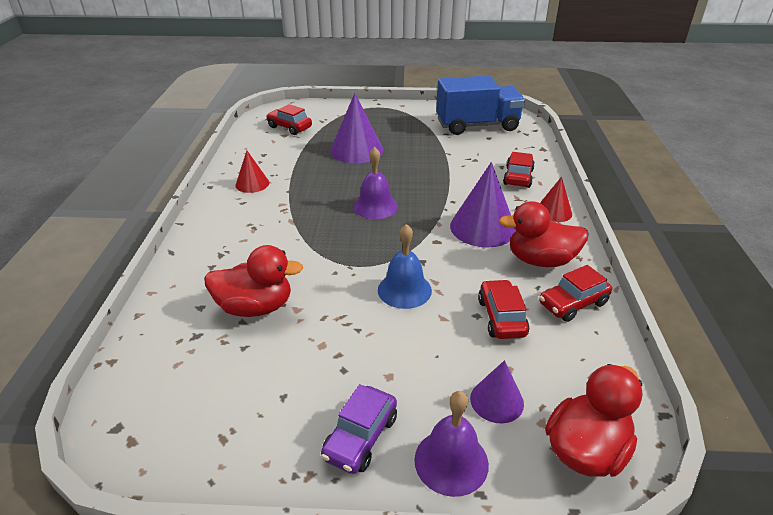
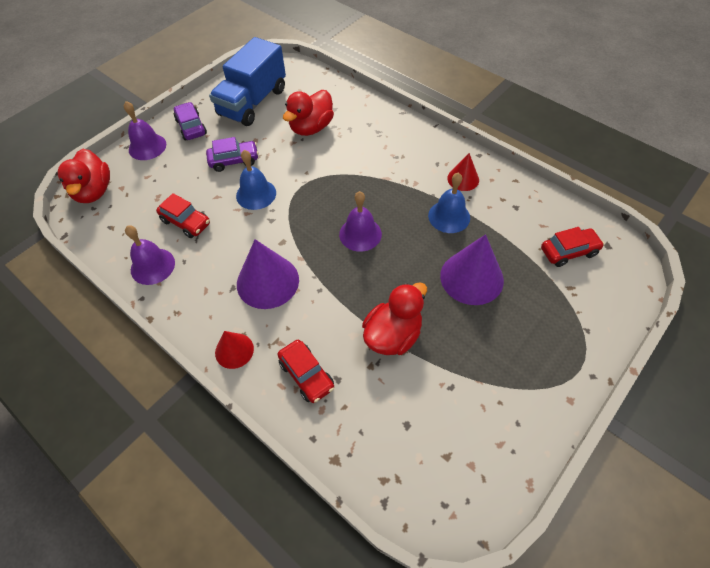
camera: 130 degrees right, 20 degrees up
blue truck [436,76,525,135] -> blue truck moved to [209,37,286,126]
purple cone [470,360,524,423] -> none
red duck [499,201,589,267] -> red duck moved to [362,282,427,355]
red car [539,265,612,322] -> purple bell [125,225,175,285]
none -> purple car [206,137,259,172]
none -> blue bell [428,173,470,233]

